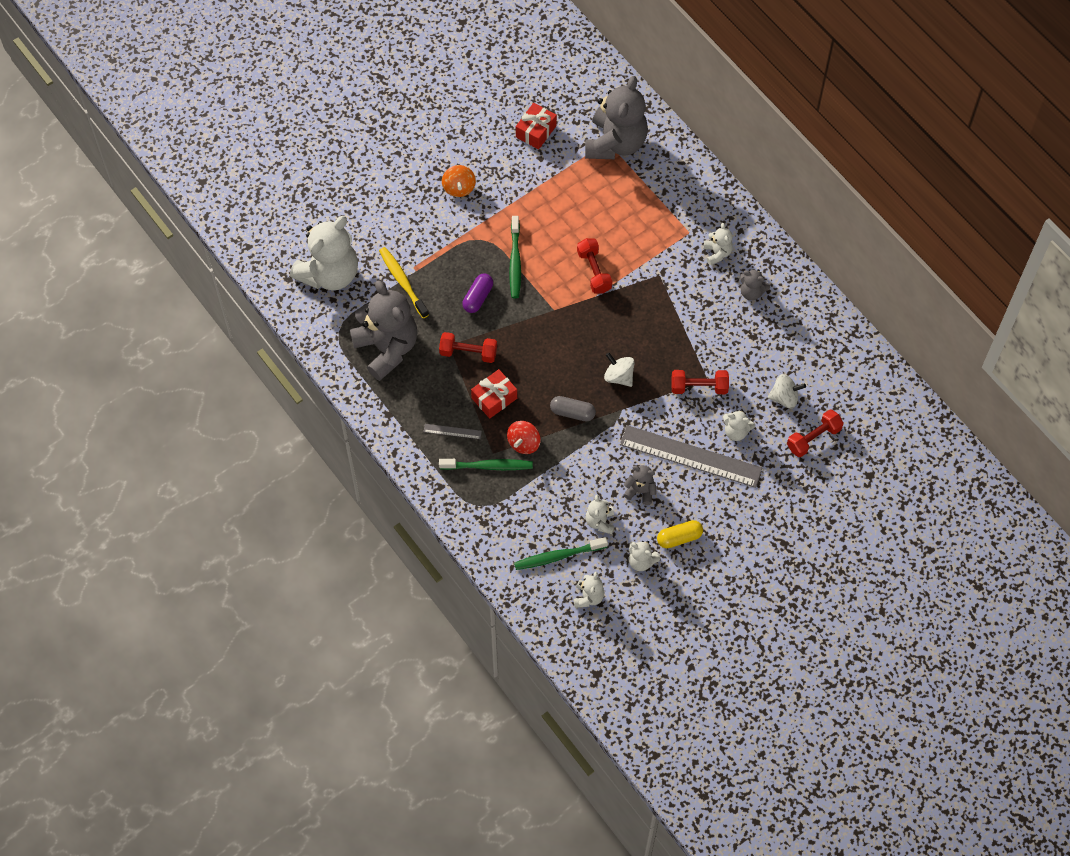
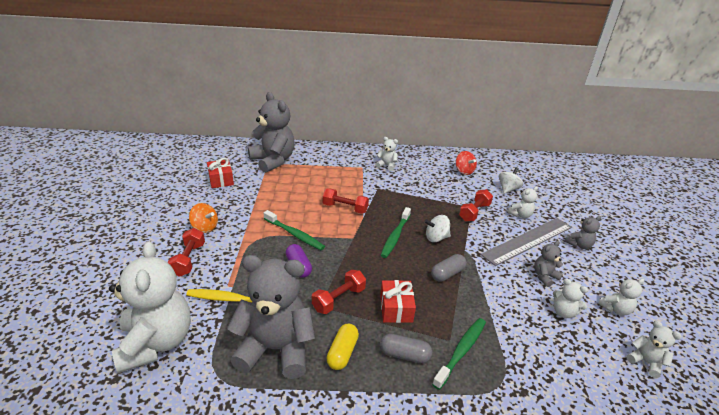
camera: 55 degrees left, 30 degrees down
grey ruler [424,424,482,439] -> grey capsule [380,334,432,363]
red spinning top [507,421,541,454] -> red spinning top moved to [456,151,477,175]
green toothbrush [514,537,608,570] -> green toothbrush moved to [381,207,411,258]
yellow capsule [657,520,703,548] -> yellow capsule moved to [326,324,359,370]
grey teddy bear [740,269,770,300] -> grey teddy bear moved to [565,216,601,249]
red dumbbell [787,410,844,457] -> red dumbbell moved to [168,228,205,277]

